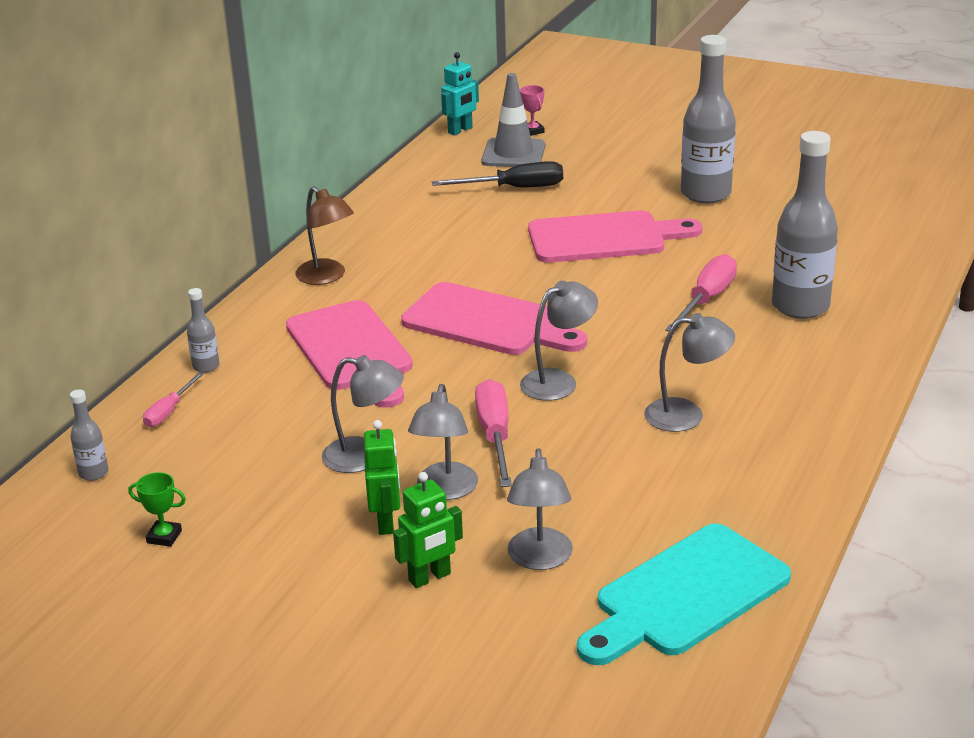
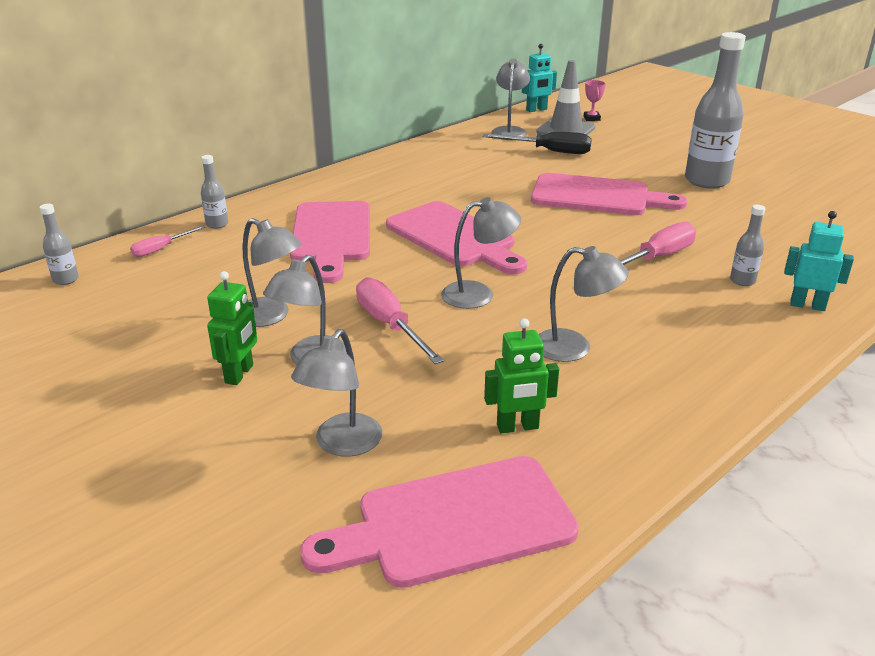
camera: 20 degrees right, 0 degrees up
green trophy [128,472,186,547] -> none
brown lamp [295,186,354,285] -> none
green robot [393,472,463,588] -> green robot moved to [484,318,559,434]
pink screwdriver [475,379,512,487] -> pink screwdriver turned 45 degrees counterclockwise [356,277,444,364]
turquoise cutting board [577,524,791,665] -> pink cutting board [300,456,579,588]
grey bottle [772,131,838,319] -> grey bottle [730,205,766,286], size x0.45
none -> grey lamp [491,58,530,140]
none -> turquoise robot [784,211,854,311]

